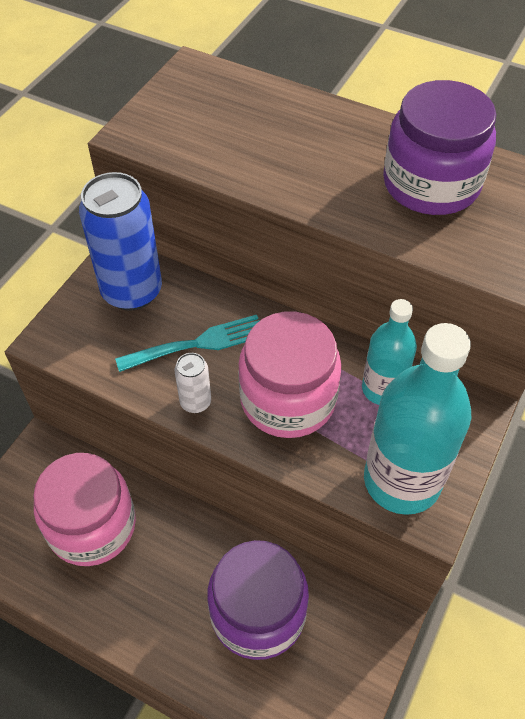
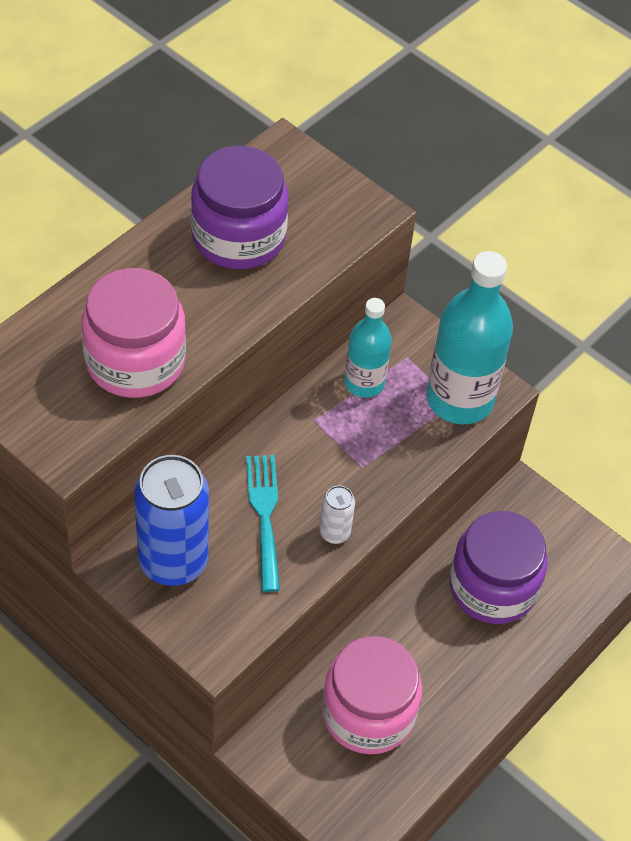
camera: 80 degrees left, 0 degrees up
pink jar [238,311,341,438] -> pink jar moved to [81,268,186,398]

